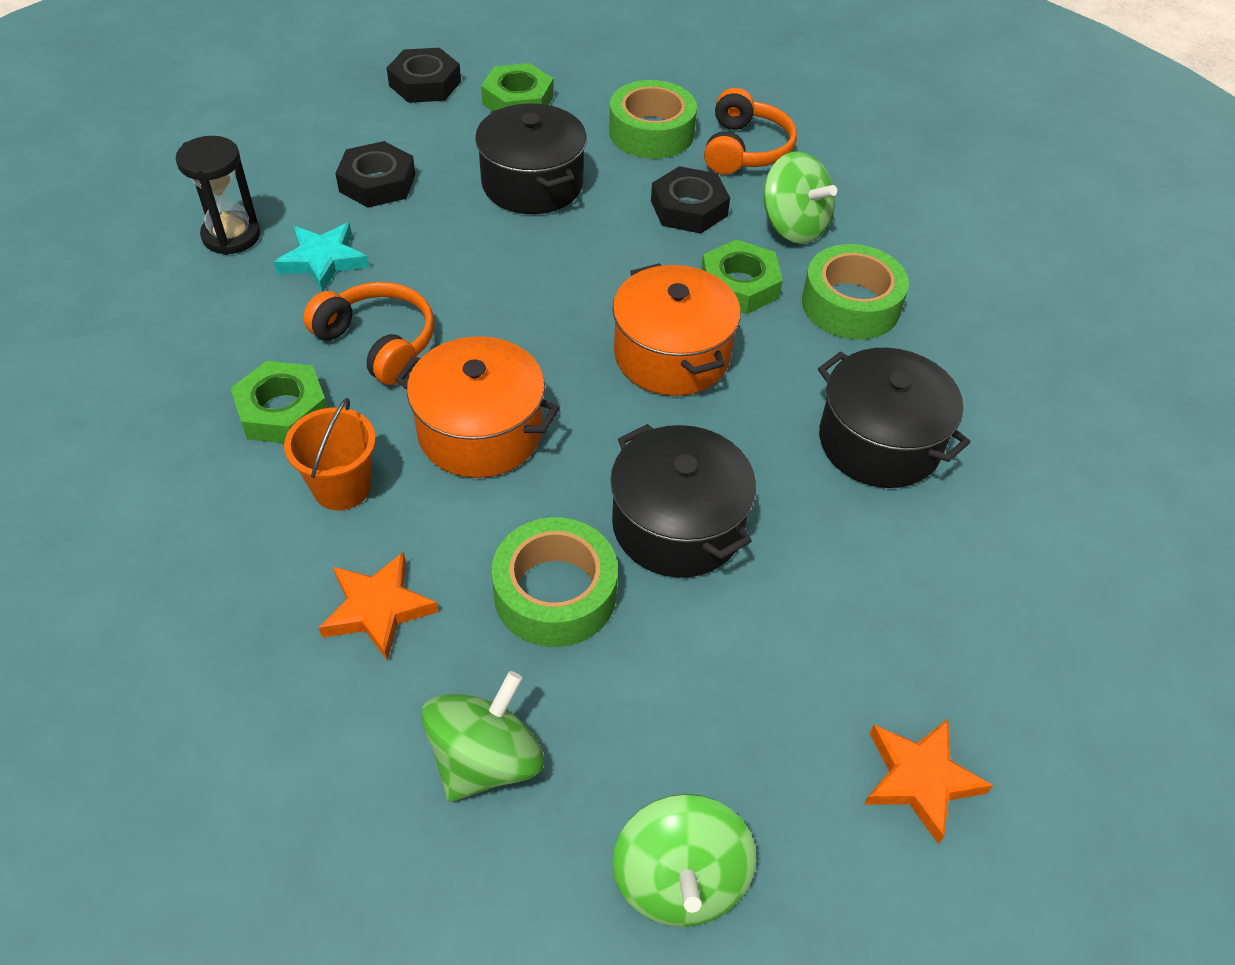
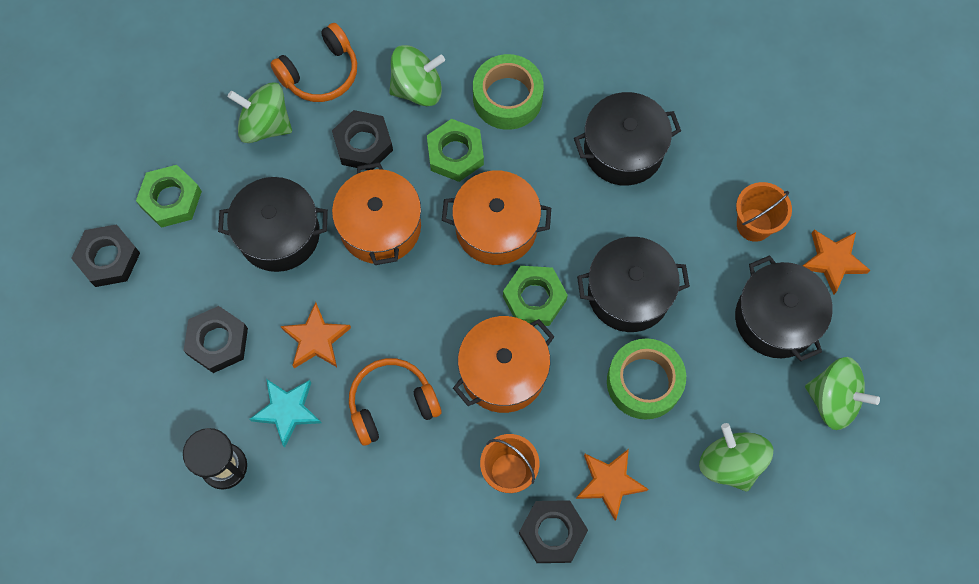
camera: 60 degrees left, 20 degrees up
green nut [230,361,327,443] -> green nut moved to [503,266,568,326]
green tape [609,80,697,159] -> green spinning top [228,82,292,143]
orange headphones [704,88,797,175] -> orange headphones turned 105 degrees clockwise [270,23,357,102]
none -> orange star [280,302,351,368]
none -> orange pot [332,162,421,265]
none -> black nut [519,500,588,563]
none -> black pot [735,255,833,361]
none -> orange bucket [736,182,792,242]

